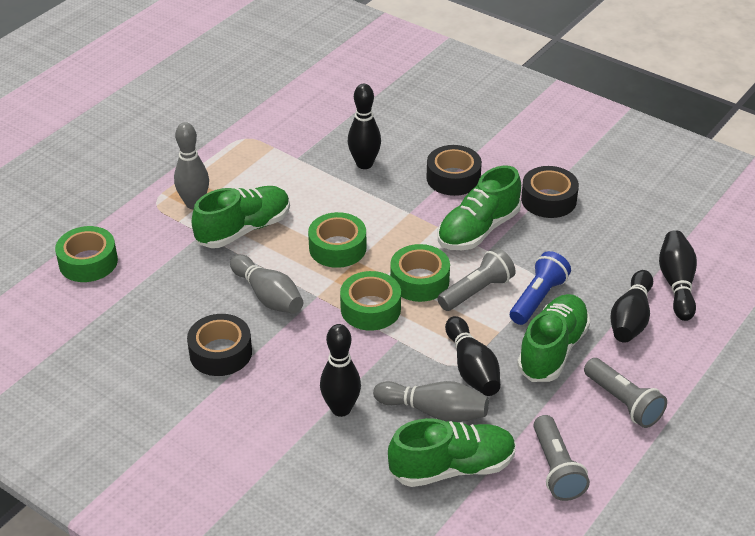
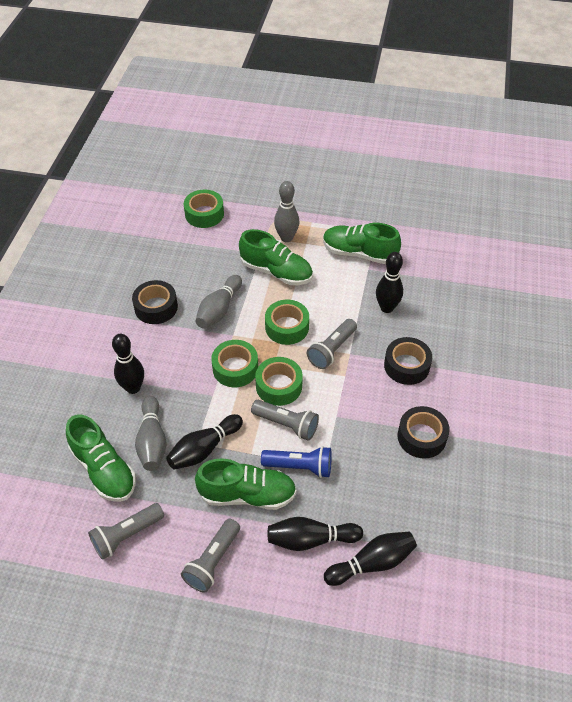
camera: 65 degrees right, 10 degrees up
green shoe [438,165,521,250] -> green shoe moved to [323,223,401,264]
none -> grey flashlight [307,319,357,369]

